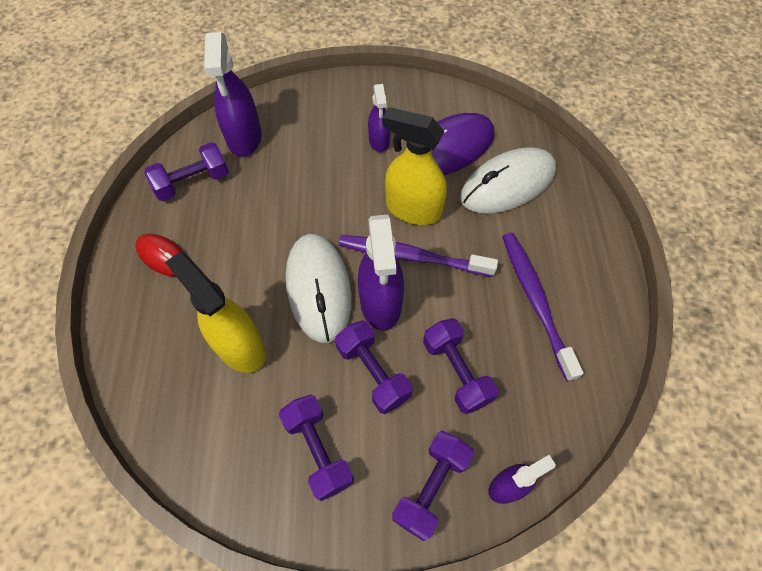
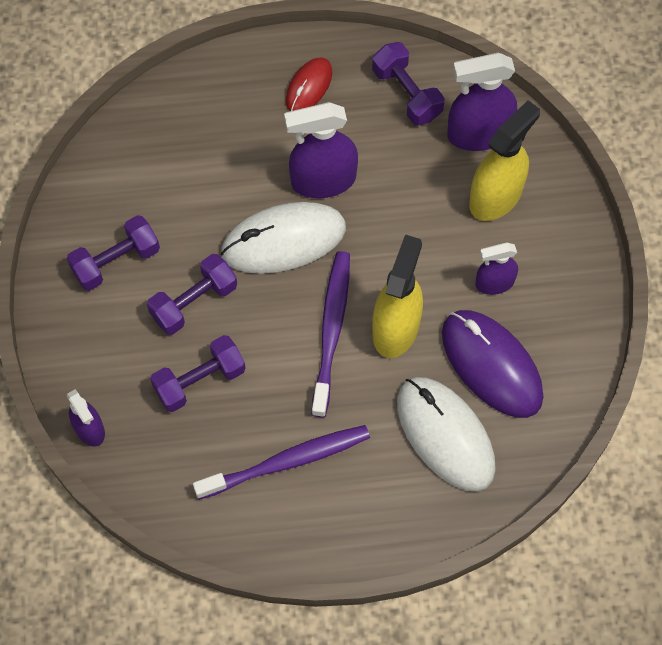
camera: 85 degrees right, 5 degrees up
yellow spray bottle [165,252,266,373] -> yellow spray bottle moved to [469,100,540,221]
purple spray bottle [358,215,404,330] -> purple spray bottle moved to [284,102,358,198]
purple dumbbell [392,431,474,541] -> none

